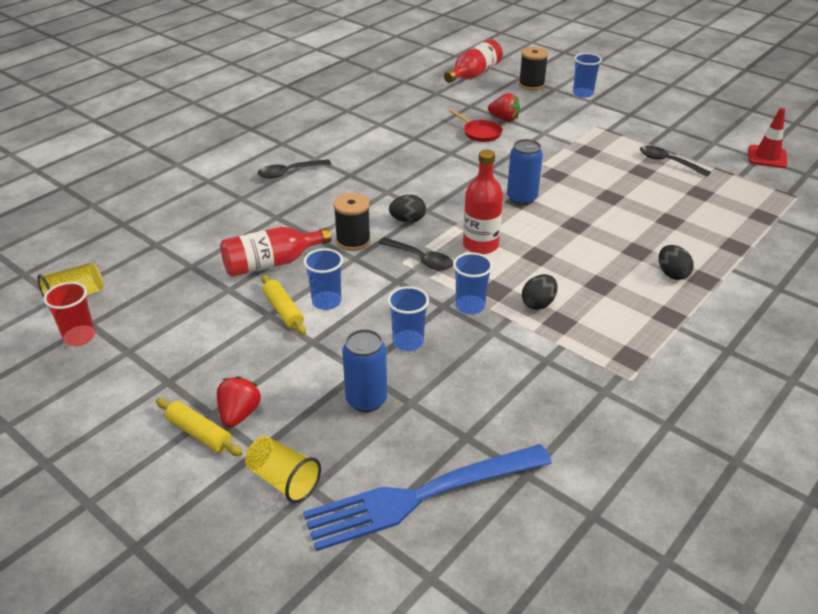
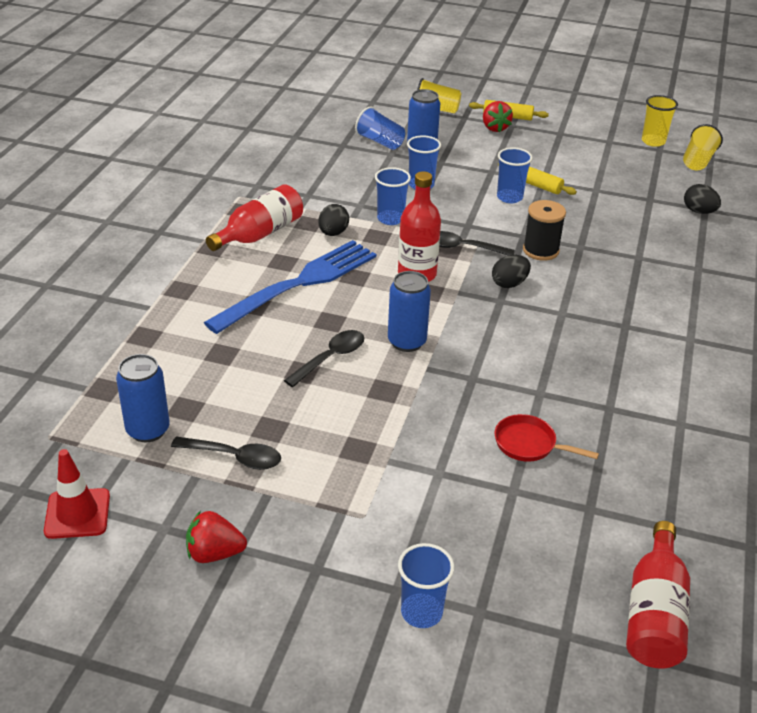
camera: 155 degrees right, 0 degrees up
red cup [44,282,95,346] -> yellow cup [642,95,678,147]
red bottle [220,227,332,277] -> red bottle moved to [206,184,303,251]
black spoon [257,159,331,179] -> black spoon moved to [284,330,364,387]
blue fork [303,444,552,551] -> blue fork moved to [204,240,376,334]
red strawberry [488,93,520,122] -> red strawberry moved to [186,511,247,563]
black spool [519,47,549,90] -> none
black egg [659,245,694,280] -> black egg moved to [684,184,721,214]
none -> blue can [116,354,170,442]
none -> blue cup [355,106,405,150]

